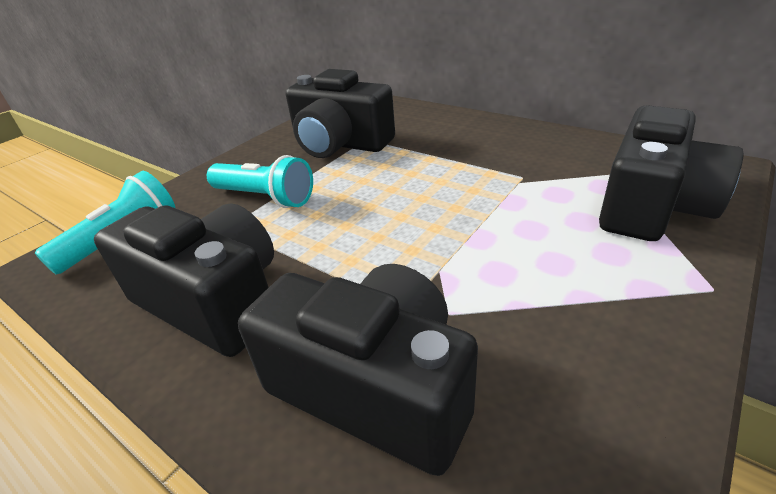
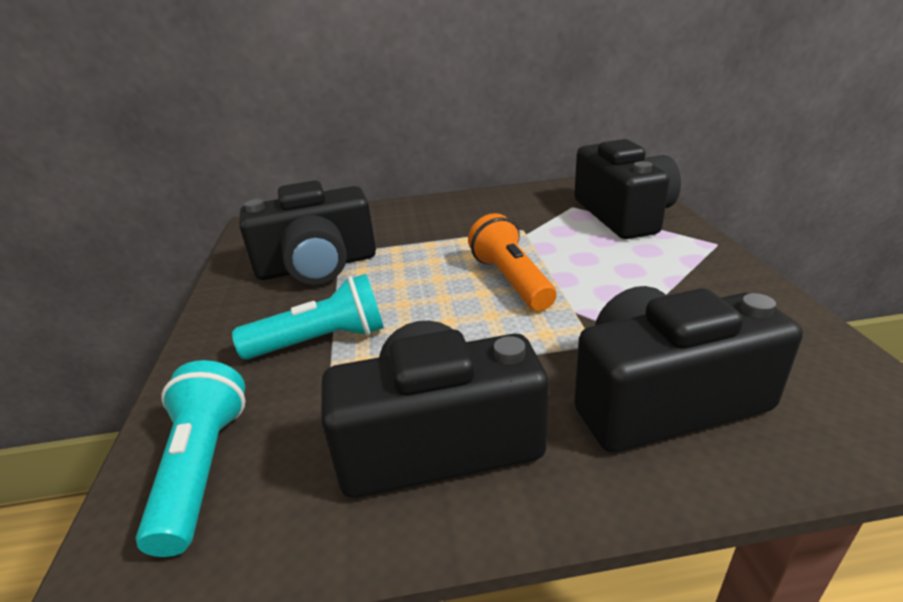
camera: 45 degrees left, 5 degrees down
none -> orange flashlight [468,213,556,311]

